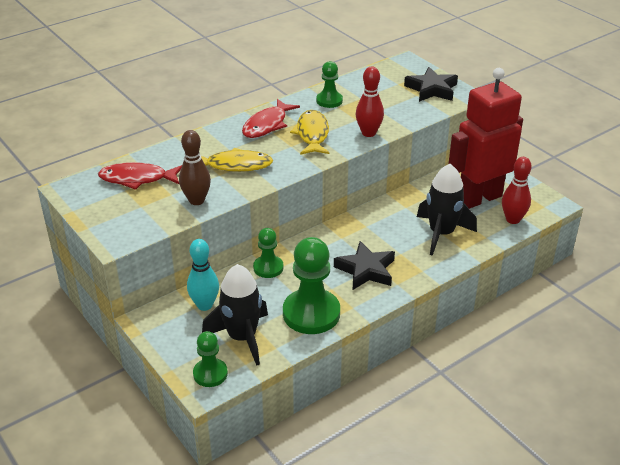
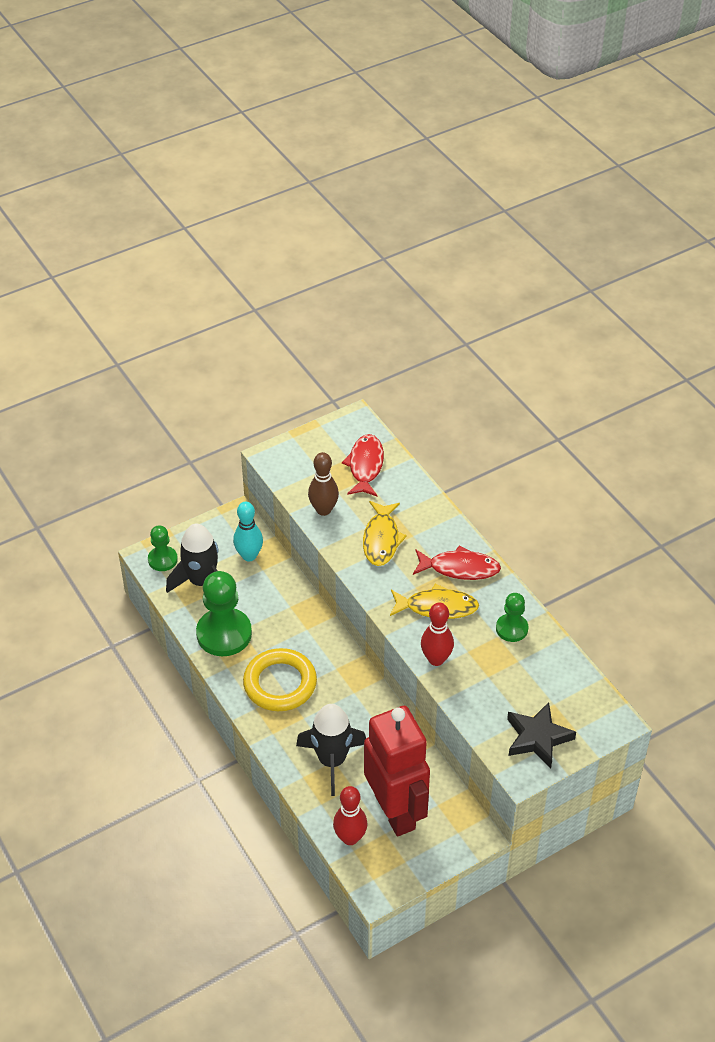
camera: 95 degrees right, 10 degrees up
red fish [242,99,300,138] -> red fish turned 150 degrees clockwise [413,545,501,580]
green pawn [253,228,284,278] -> none
black star [334,241,395,290] -> yellow ring [243,648,317,711]

